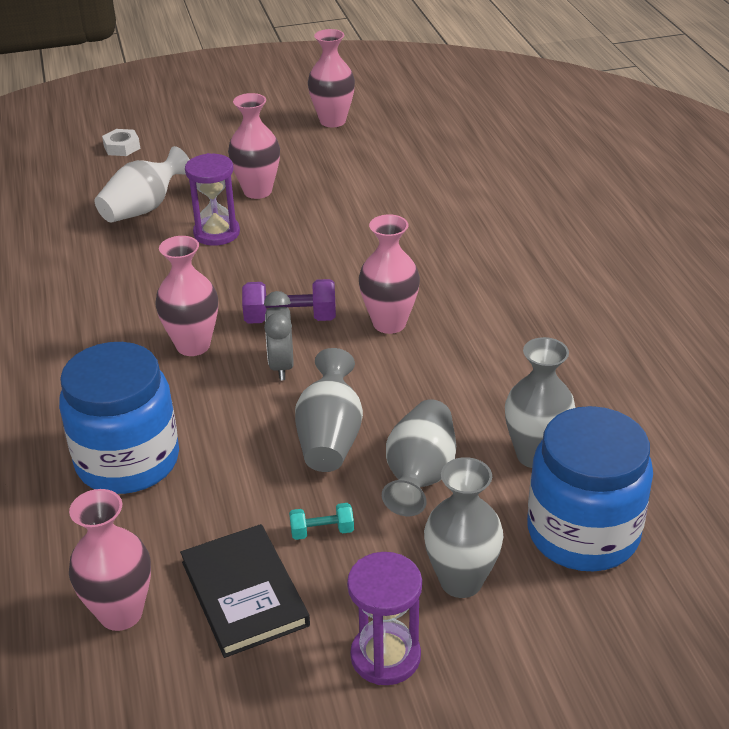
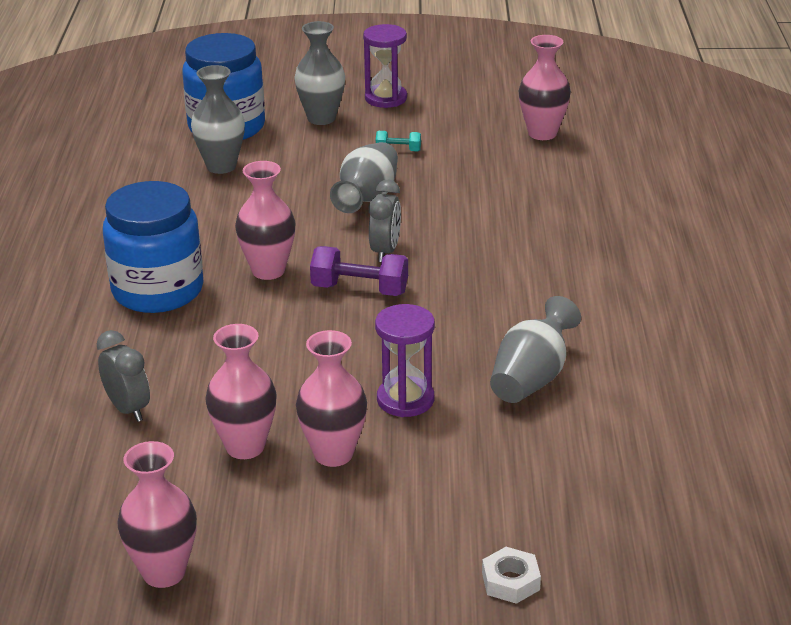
camera: 165 degrees left, 5 degrees down
blue jar [59,342,179,494] -> blue jar moved to [103,181,203,313]
white vase [95,146,190,223] -> none
pink vase [155,236,218,356] -> pink vase moved to [205,324,277,459]
black book [180,524,310,658] -> none
grey vase [382,399,456,516] -> grey vase moved to [490,296,581,403]
none -> grey clock [97,330,150,422]

